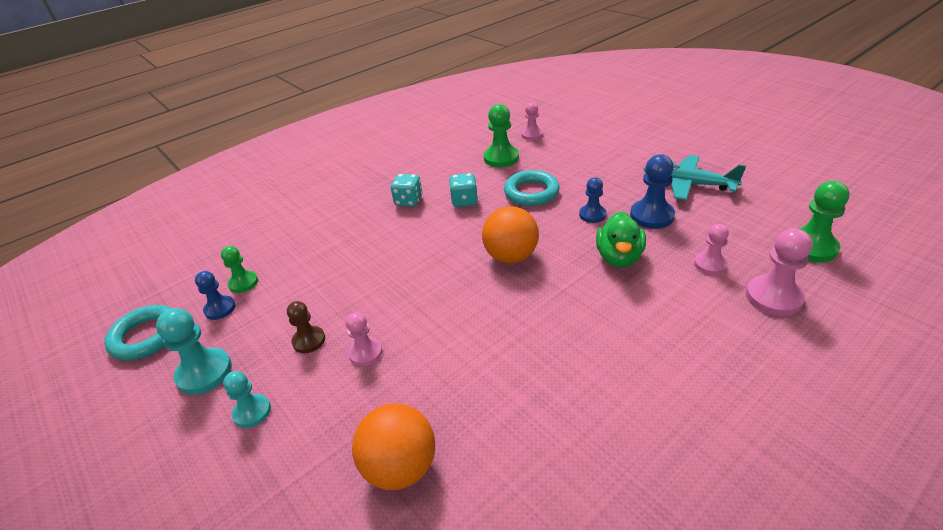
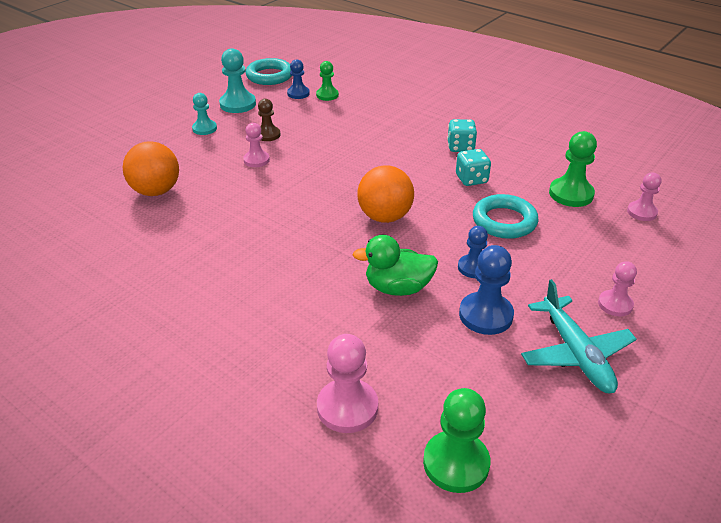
camera: 75 degrees right, 0 degrees up
turquoise plane [643,155,746,200] -> turquoise plane turned 150 degrees clockwise [521,279,636,393]
pink pawn [694,224,729,275] -> pink pawn moved to [598,261,637,316]

